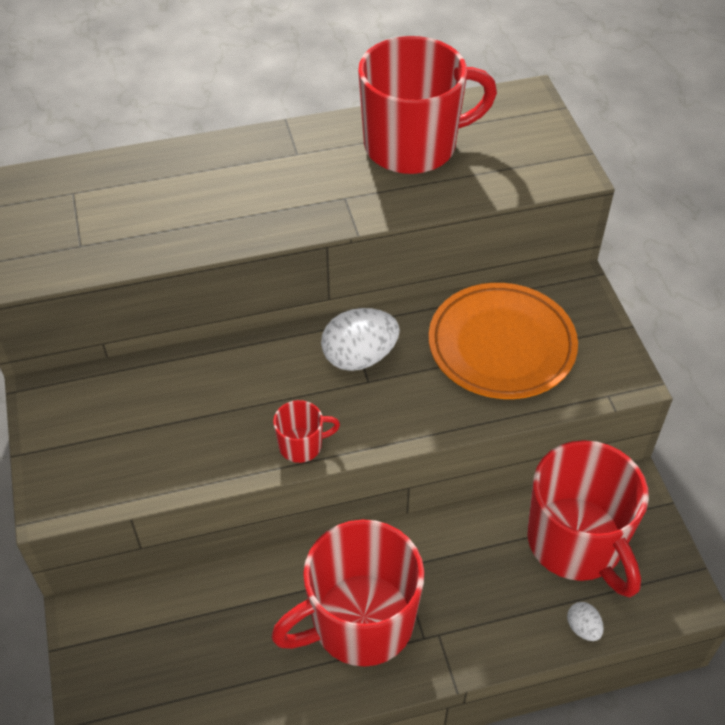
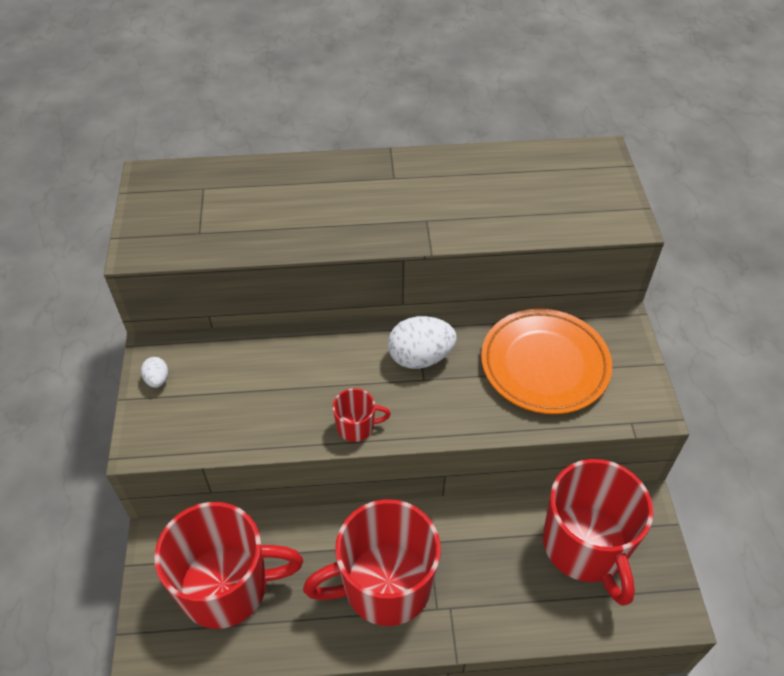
camera: 10 degrees right, 0 degrees up
red mug [358,36,497,174] -> red mug moved to [154,502,303,629]
white egg [567,602,604,641] -> white egg moved to [141,357,168,388]

